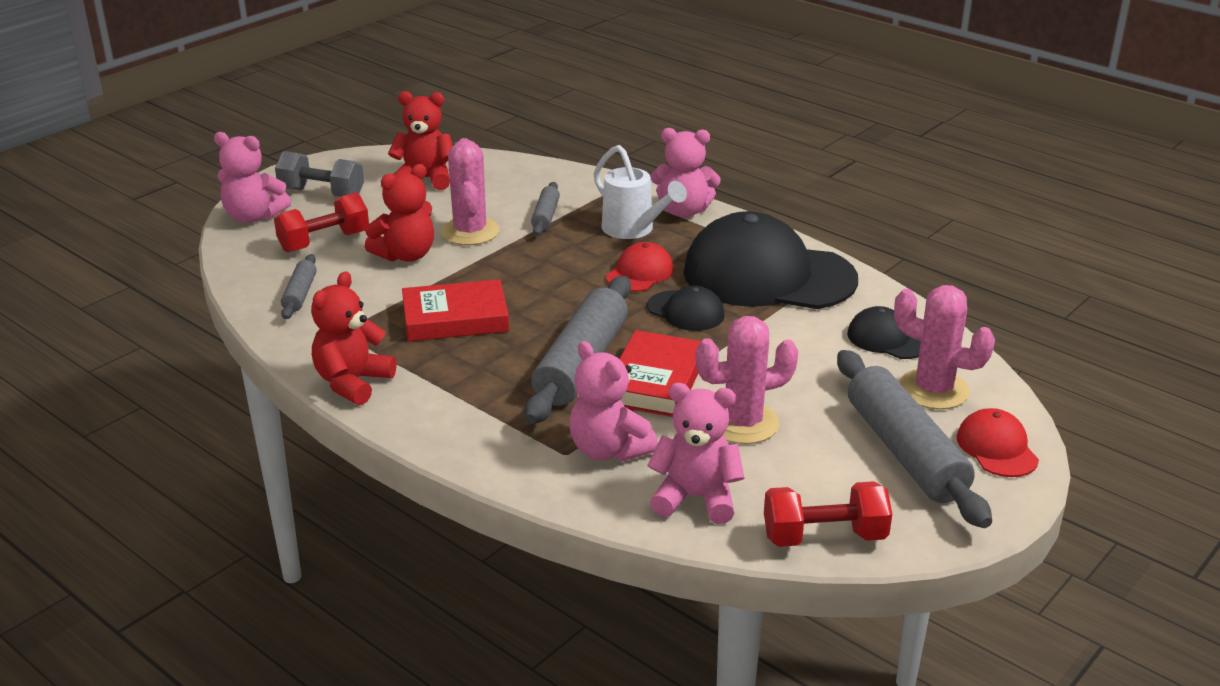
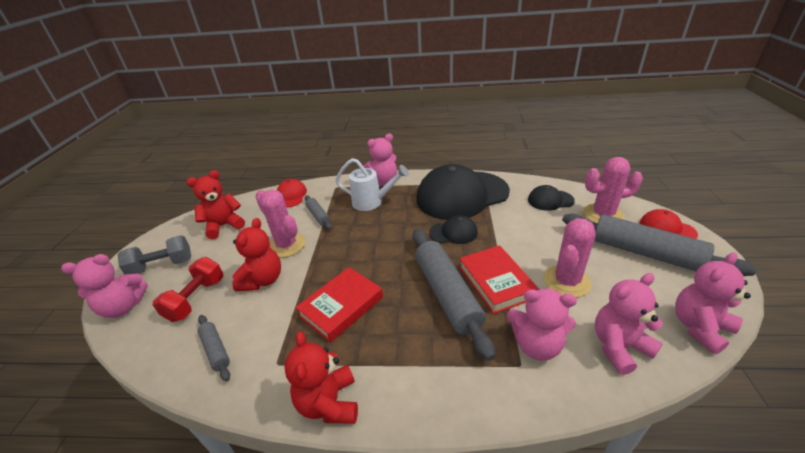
camera: 35 degrees left, 5 degrees up
red cap [606,242,674,292] -> red cap moved to [277,179,307,208]
red dumbbell [764,481,892,547] -> pink teddy bear [675,252,751,354]

